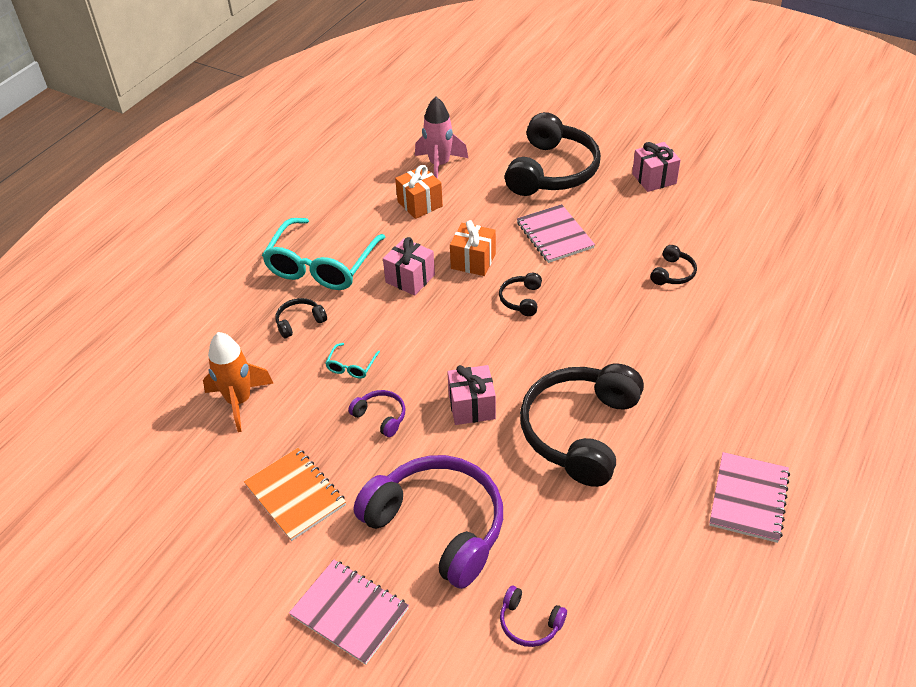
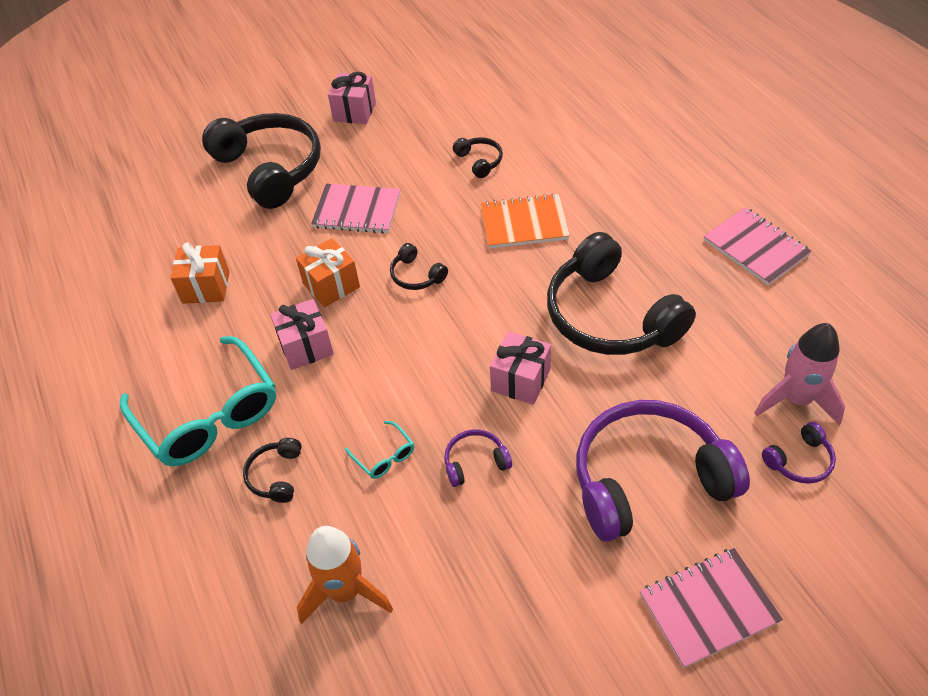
camera: 55 degrees left, 5 degrees up
orange notebook [244,448,346,541] -> orange notebook moved to [481,193,570,249]
pink rocket [415,96,468,179] -> pink rocket moved to [754,323,845,425]

